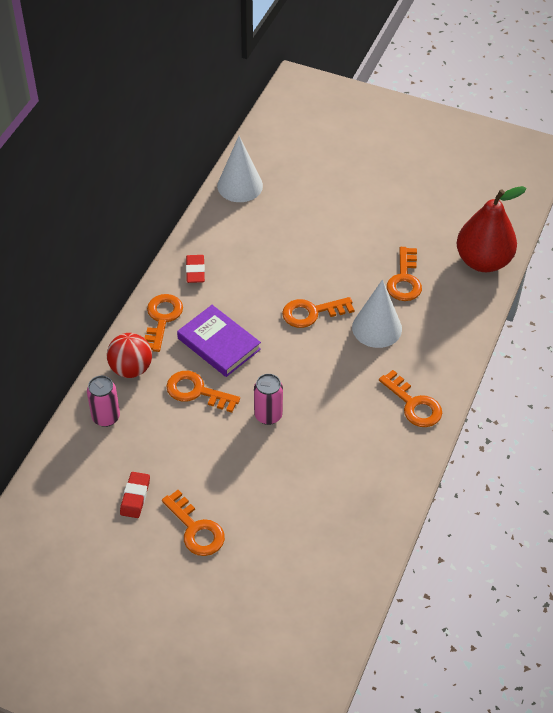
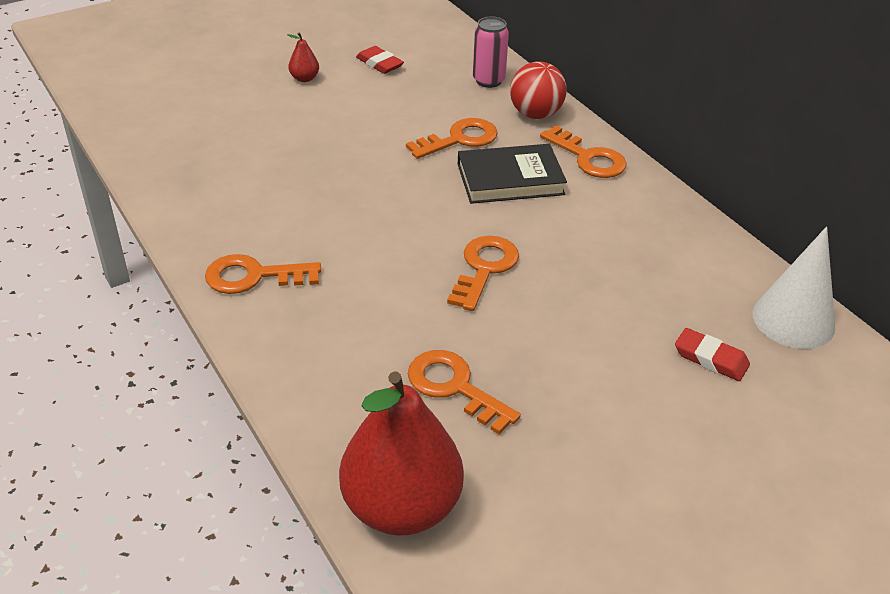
camera: 125 degrees right, 10 degrees down
orange key [162,490,225,556] -> red pear [287,33,319,82]
purple book [177,305,261,377] -> black book [458,144,567,204]
red eraser [186,255,205,283] -> red eraser moved to [675,328,750,381]
pink can [254,374,283,425] -> none
white cone [352,280,402,348] -> none

